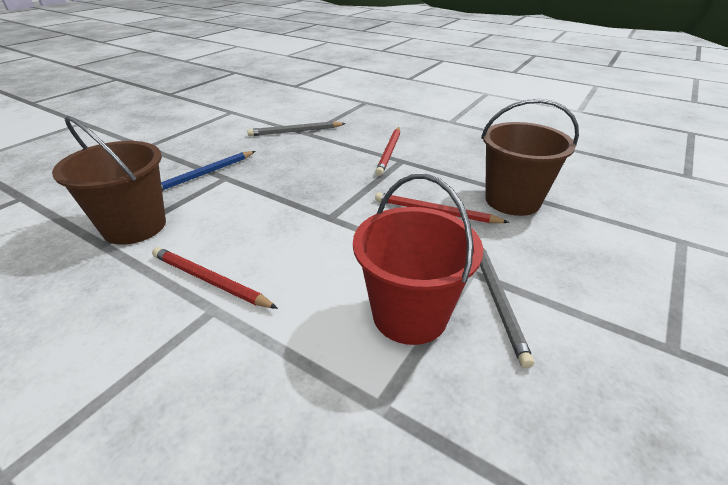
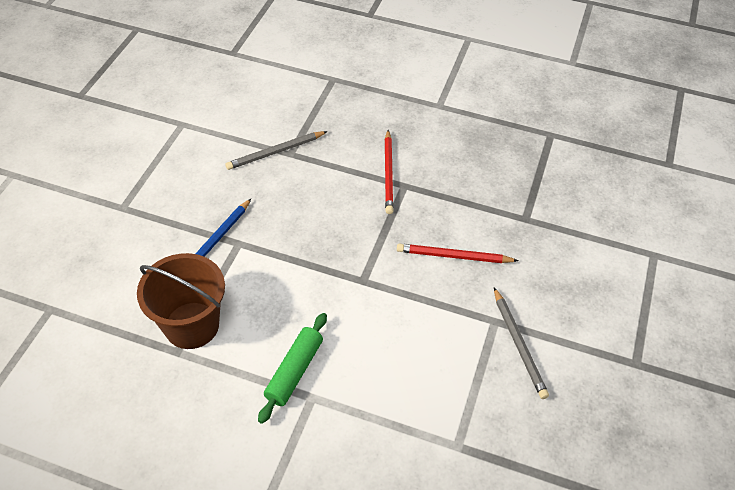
camera: 15 degrees left, 15 degrees up
red pencil [152,247,278,309] -> green rolling pin [258,313,327,424]
red bucket [353,174,483,345] -> none
brown bucket [481,99,579,216] -> none

